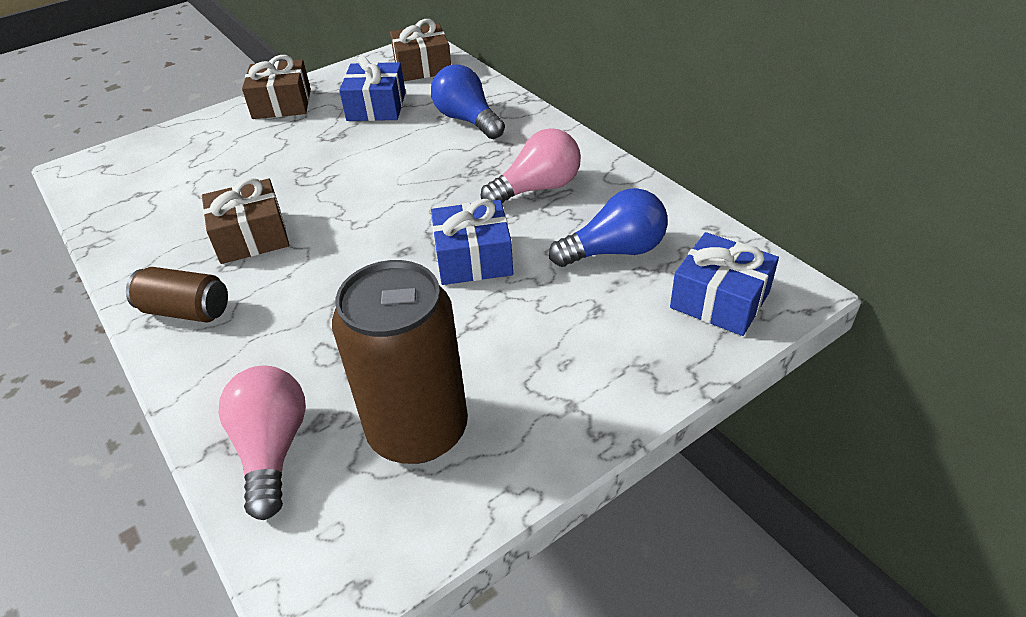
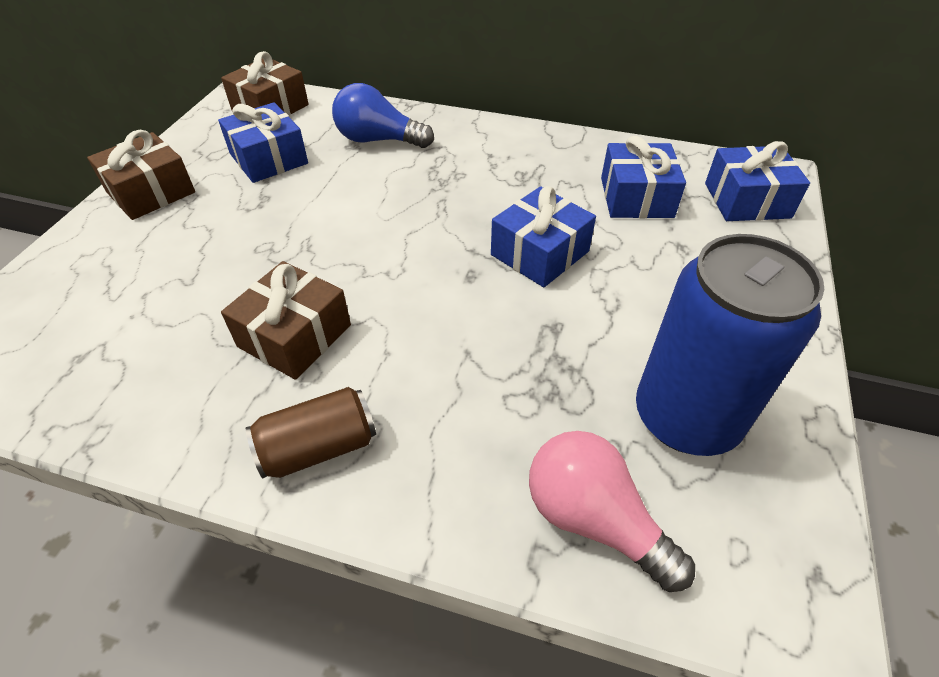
camera: 40 degrees left, 5 degrees up
brown can [332,260,468,464] -> blue can [636,234,824,456]
pink light bulb [481,128,581,203] -> none
blue light bulb [549,188,668,267] -> blue gift [601,136,686,218]

